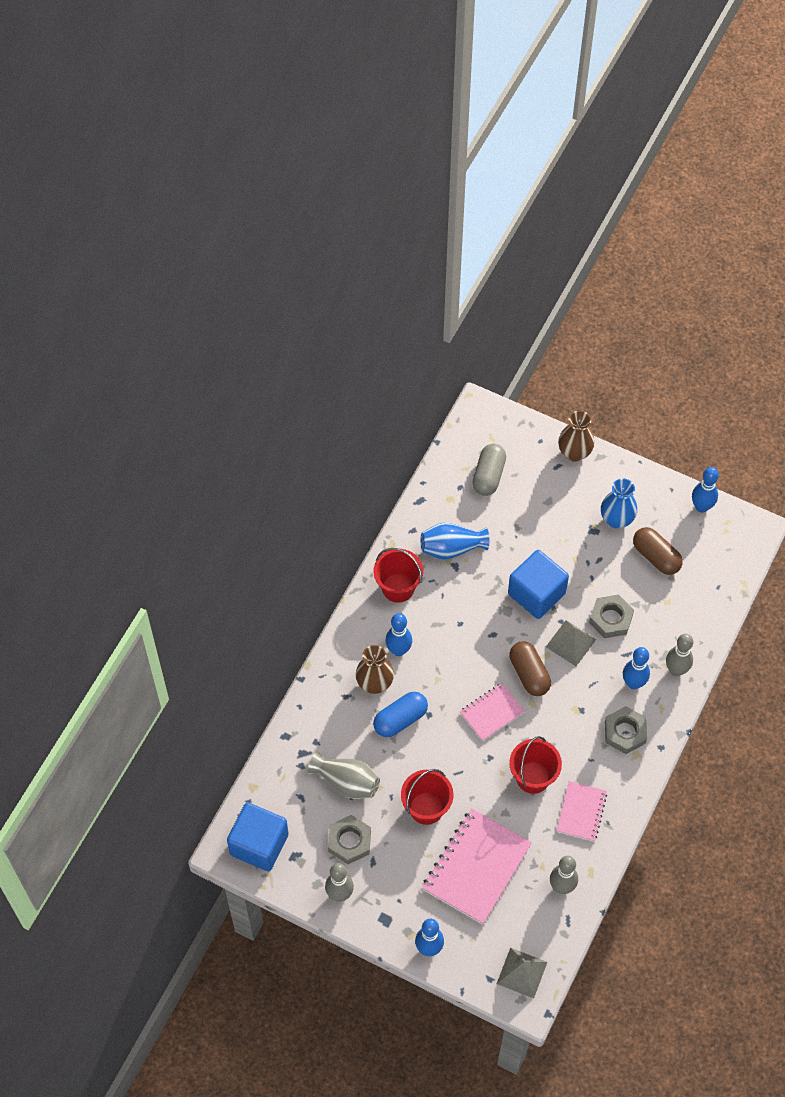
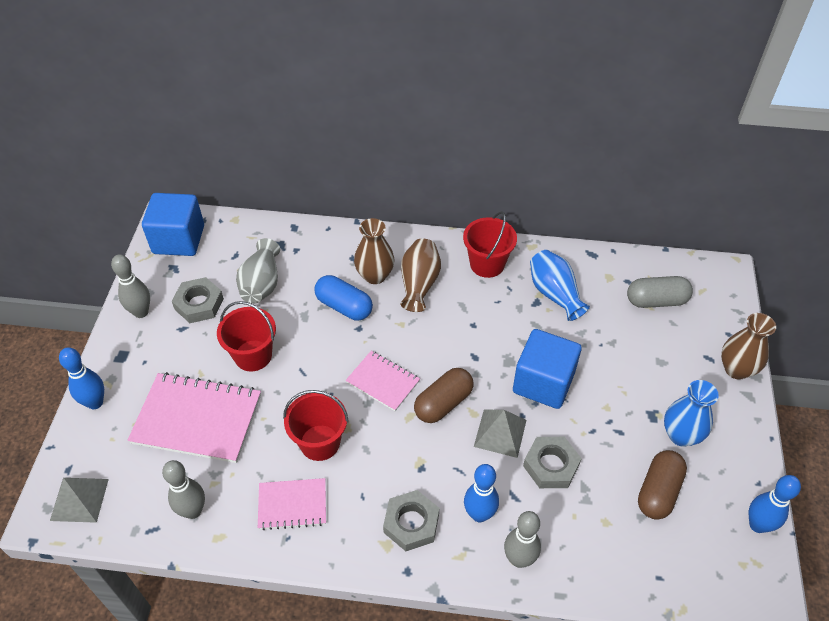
camera: 70 degrees right, 10 degrees down
blue bowling pin [385,613,412,656] -> brown vase [400,238,441,312]

